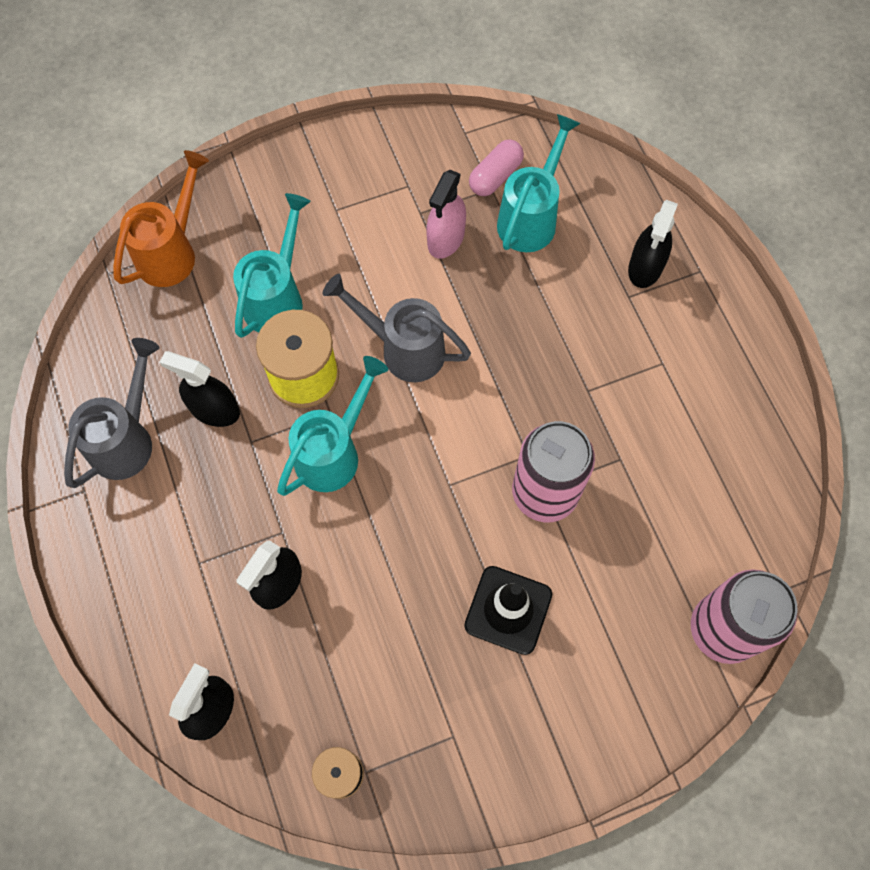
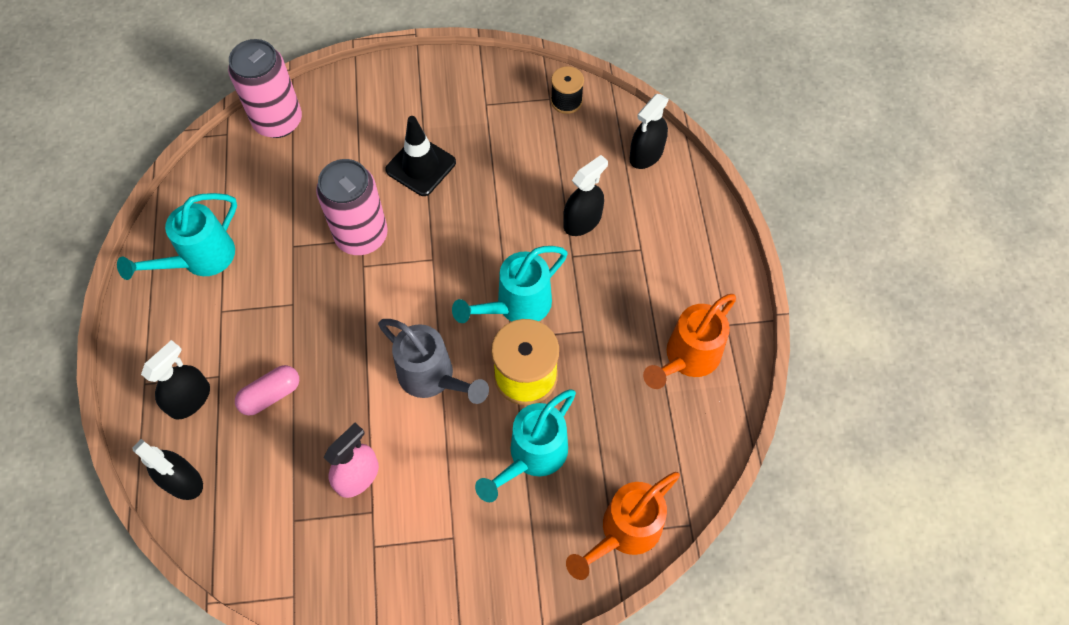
camera: 165 degrees left, 5 degrees down
grey watering can [64,338,160,488] -> orange watering can [643,294,736,389]
black spray bottle [159,351,240,427] -> black spray bottle moved to [133,439,203,500]
pink capsule [469,139,524,196] -> pink capsule moved to [235,365,299,416]
turquoise watering can [497,114,581,252] -> turquoise watering can moved to [117,193,237,280]

